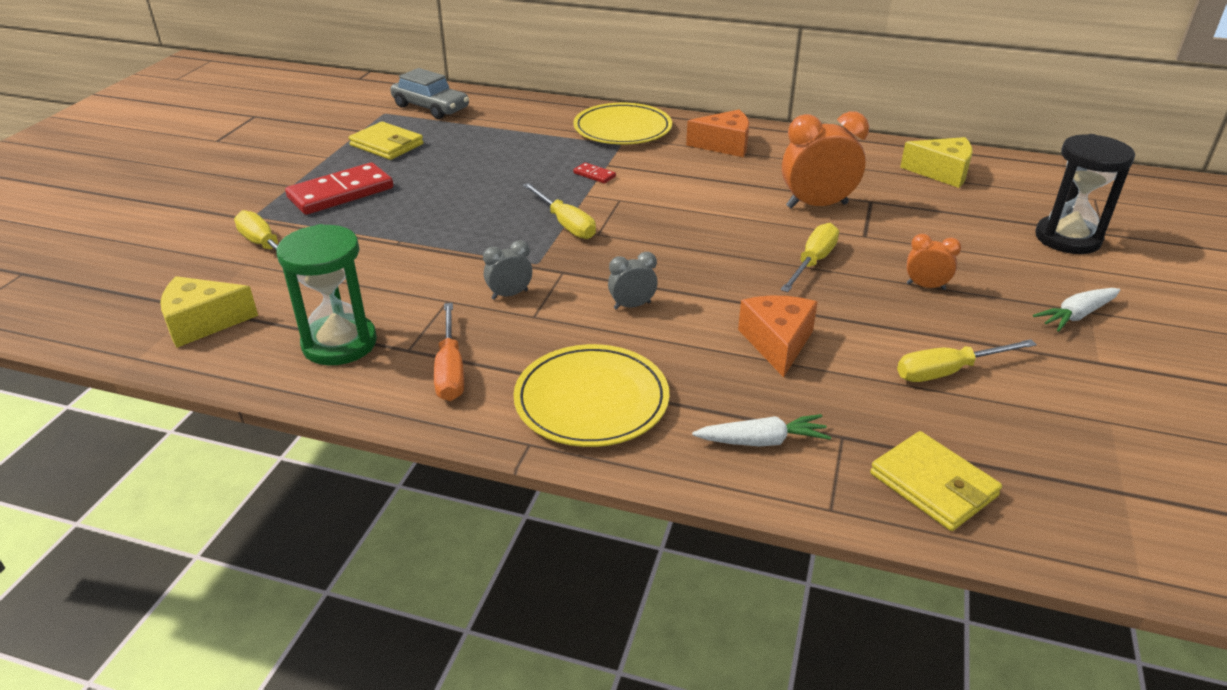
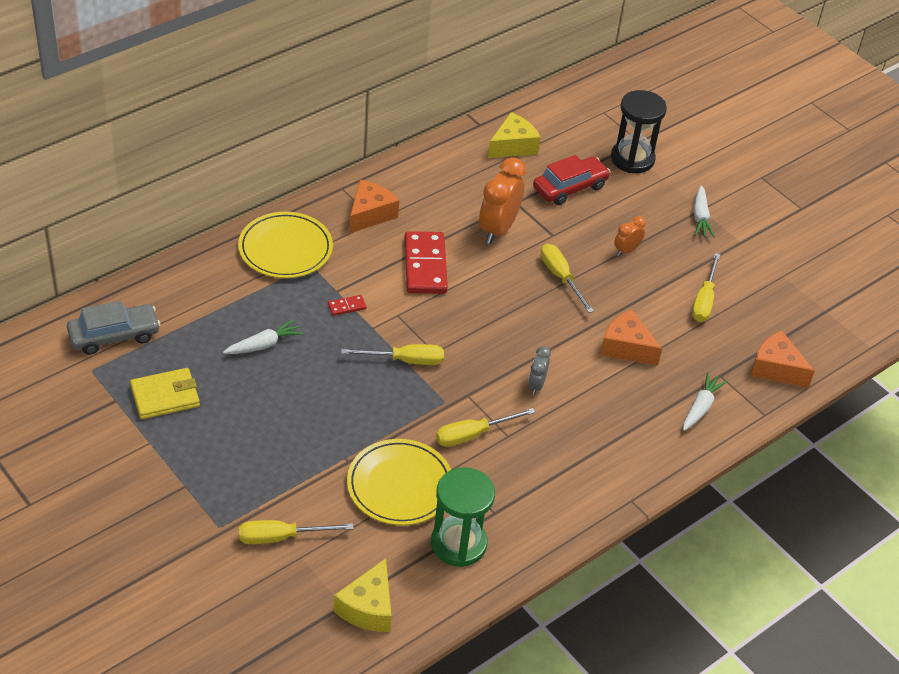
camera: 60 degrees left, 10 degrees up
red domino [285,162,393,215] -> red domino moved to [404,231,448,294]
orange screwdriver [434,303,464,401] -> none
grey clock [483,240,532,300] -> yellow screwdriver [436,408,535,447]
yellow plate [514,344,670,447] -> yellow plate moved to [347,439,451,525]
yellow wallet [870,431,1002,531] -> orange cheese [751,331,815,388]
none -> white carrot [223,319,304,354]
none -> red car [533,155,611,205]

